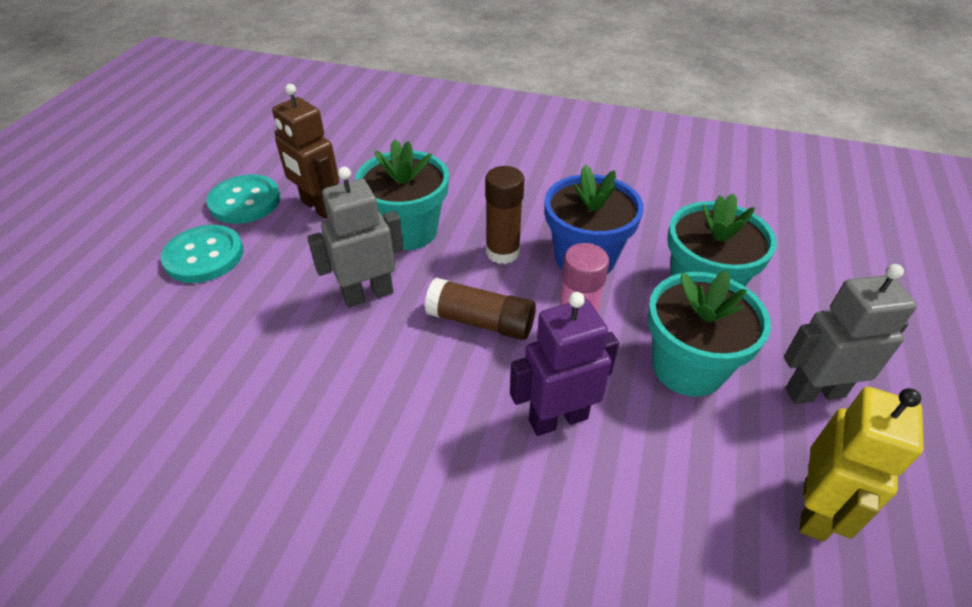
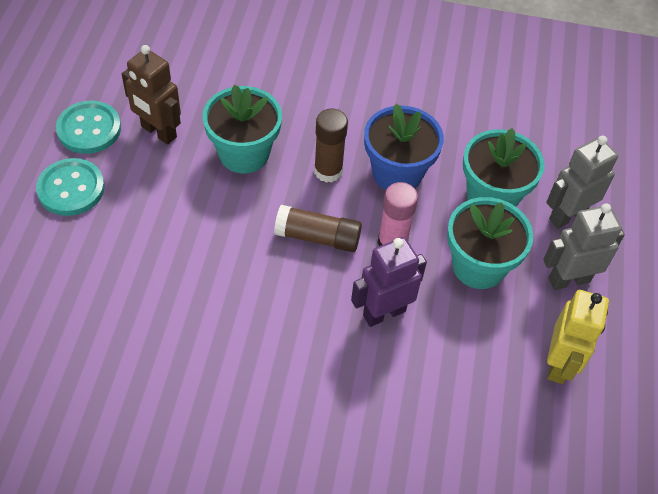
camera: 10 degrees left, 10 degrees up
grey robot [307,167,404,308] -> grey robot moved to [546,136,618,228]

